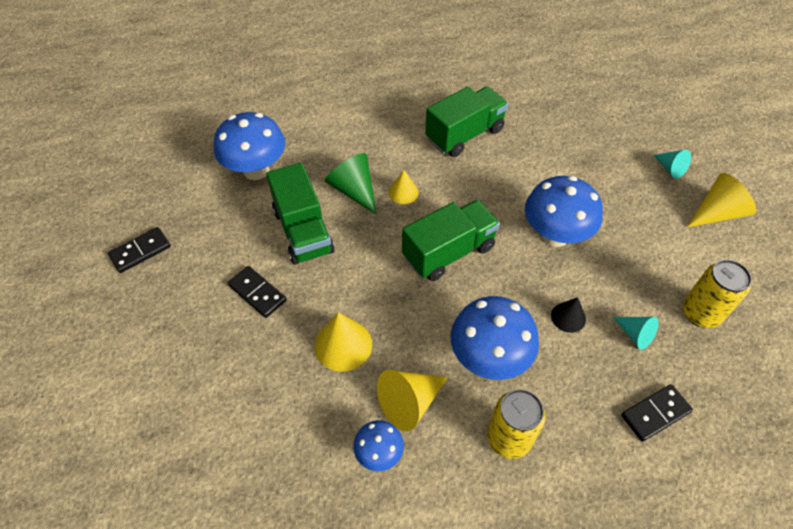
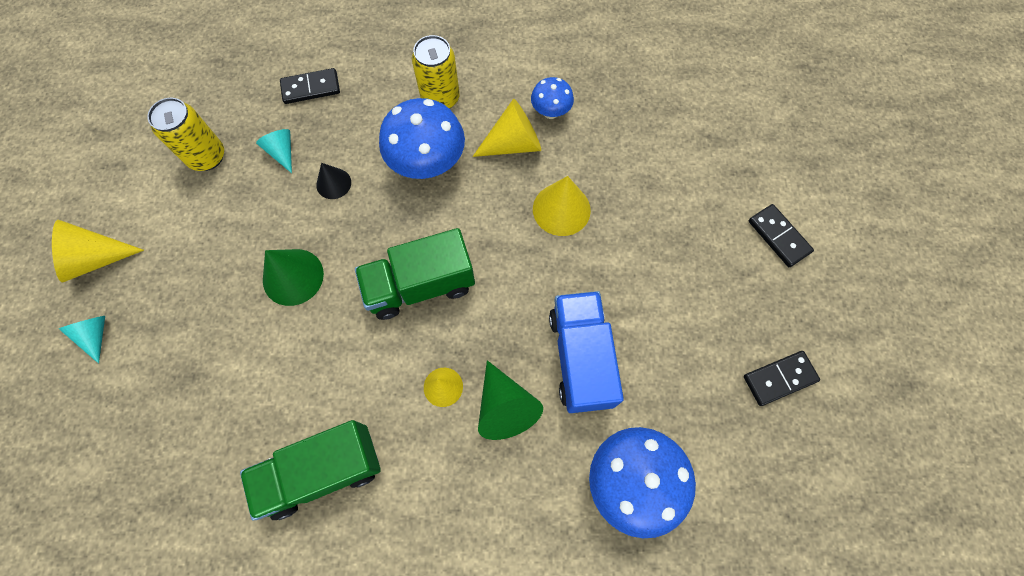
camera: 165 degrees left, 15 degrees up
black domino [228,266,287,318] -> black domino moved to [749,204,814,267]
green truck [266,163,335,265] -> blue truck [549,291,624,413]
blue mushroom [525,176,603,247] -> green cone [263,249,324,306]

